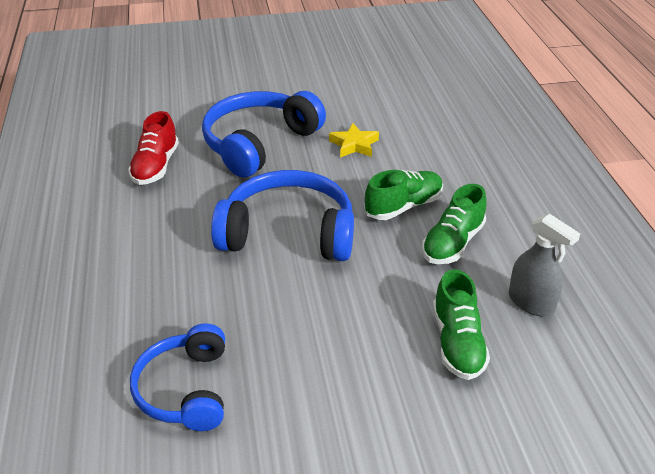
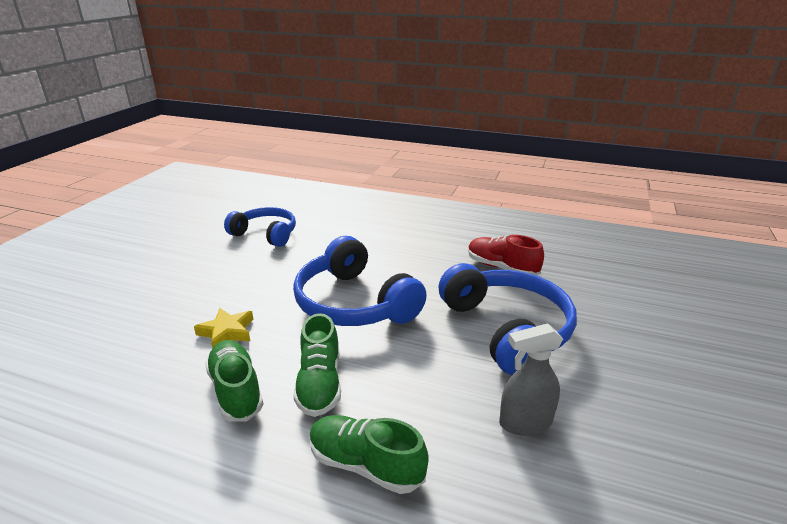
camera: 120 degrees right, 10 degrees down
blue headphones [211,170,354,261] -> blue headphones turned 105 degrees clockwise [293,236,427,326]
yellow star [329,123,379,158] -> yellow star moved to [194,308,254,348]
green shoe [433,269,490,380] -> green shoe moved to [309,415,429,494]
grey spray bottle [509,214,580,316] -> grey spray bottle moved to [499,323,563,435]

